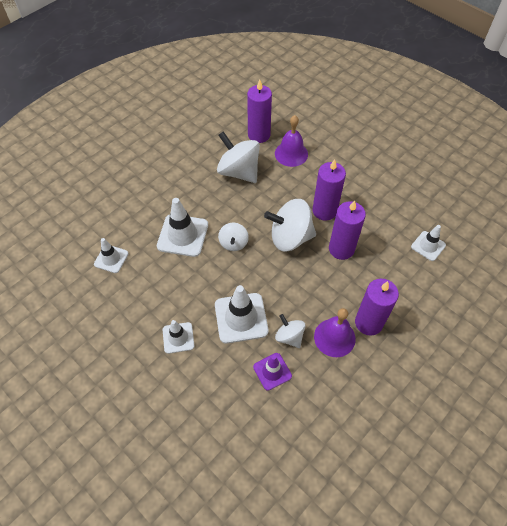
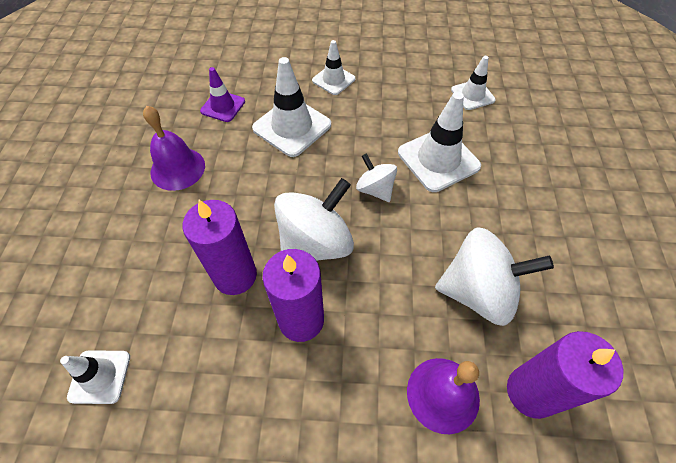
camera: 140 degrees right, 0 degrees up
white spinning top [275,314,305,348] -> none
purple candle [355,279,399,336] -> none

